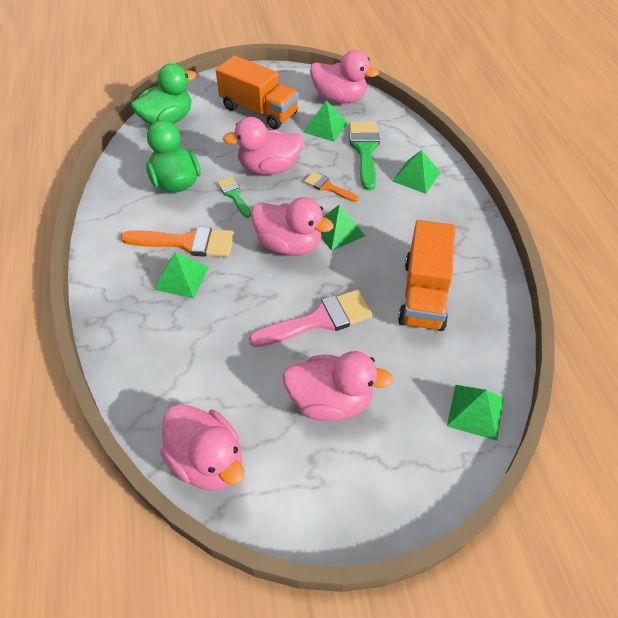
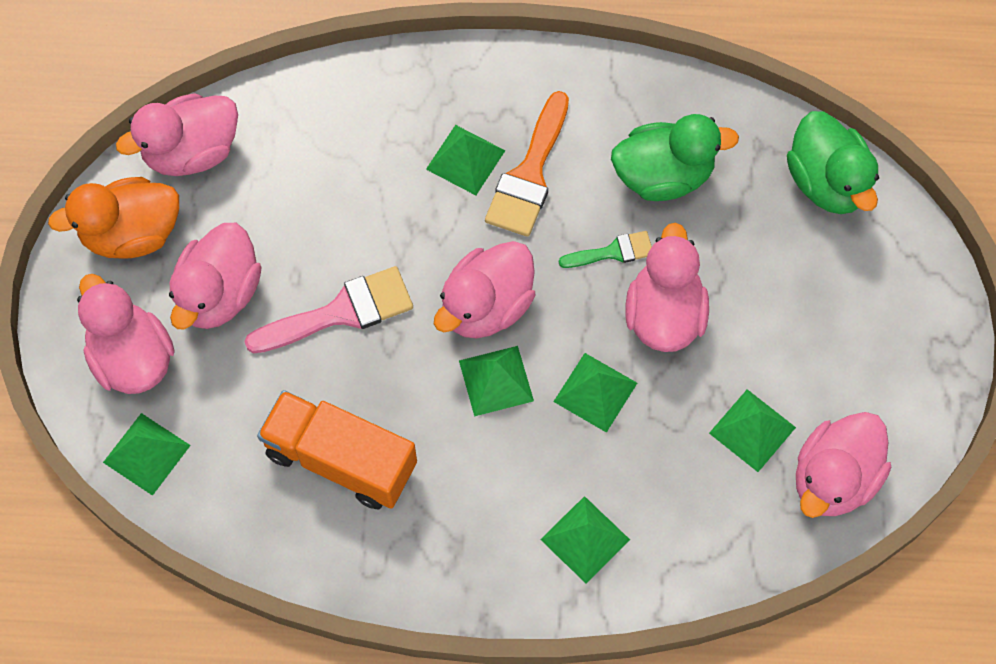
camera: 105 degrees right, 15 degrees up
orange truck [216,55,299,129] -> none
pink brush [249,290,373,347] -> pink brush turned 105 degrees counterclockwise [244,266,413,353]
orange brush [304,172,359,202] -> green pyramid [553,353,637,433]
green brush [349,122,380,191] -> none
none -> orange duck [48,177,179,259]
none -> pink duck [77,274,175,394]

